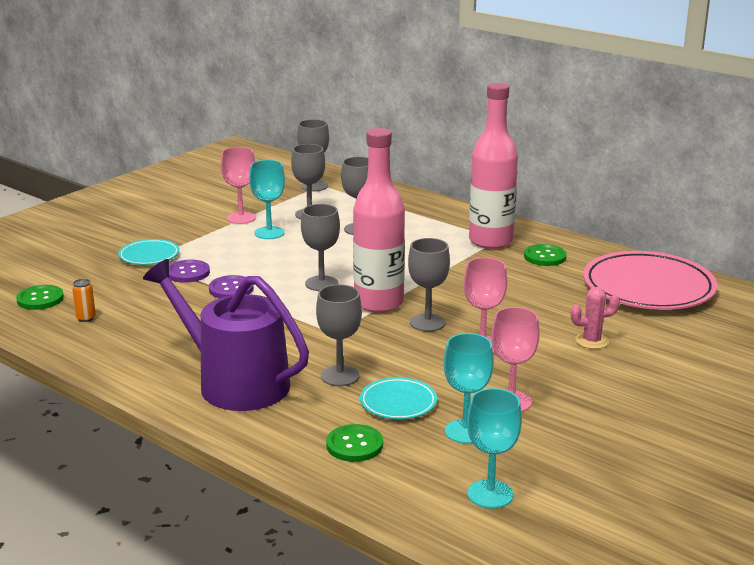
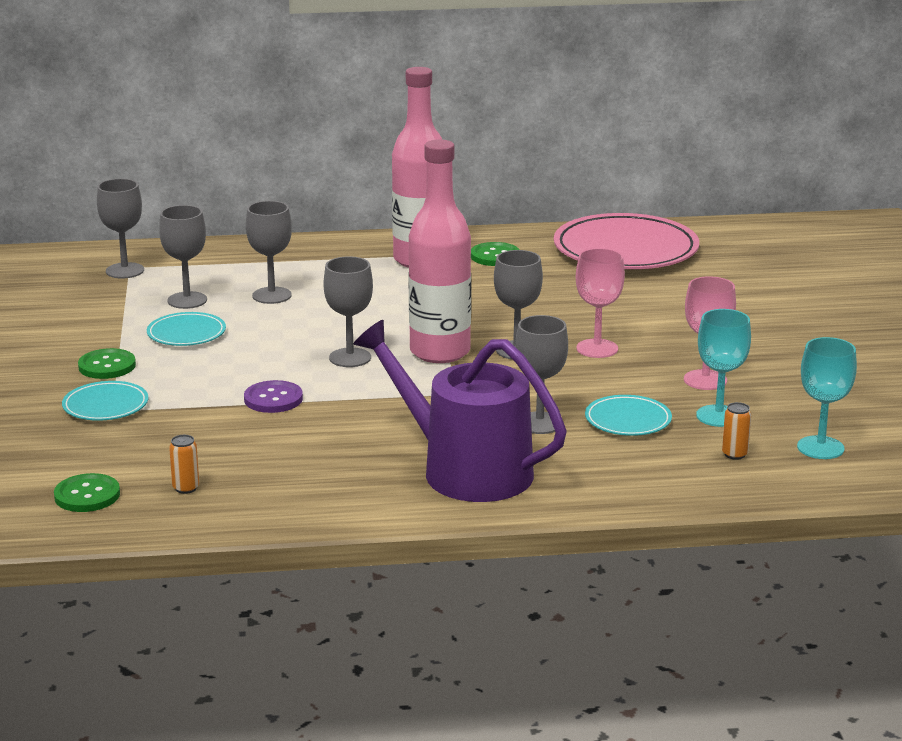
camera: 45 degrees left, 0 degrees up
purple watering can [143,259,309,411] -> purple watering can turned 45 degrees clockwise [353,320,567,502]
purple button [169,260,210,283] -> none
pink goblet [221,147,256,224] -> none
turquoise goblet [249,160,285,239] -> turquoise plate [147,312,226,346]
green button [326,424,383,462] -> green button moved to [78,348,136,379]
pink cactus [571,287,620,349] -> none
none -> orange can [722,402,751,460]

